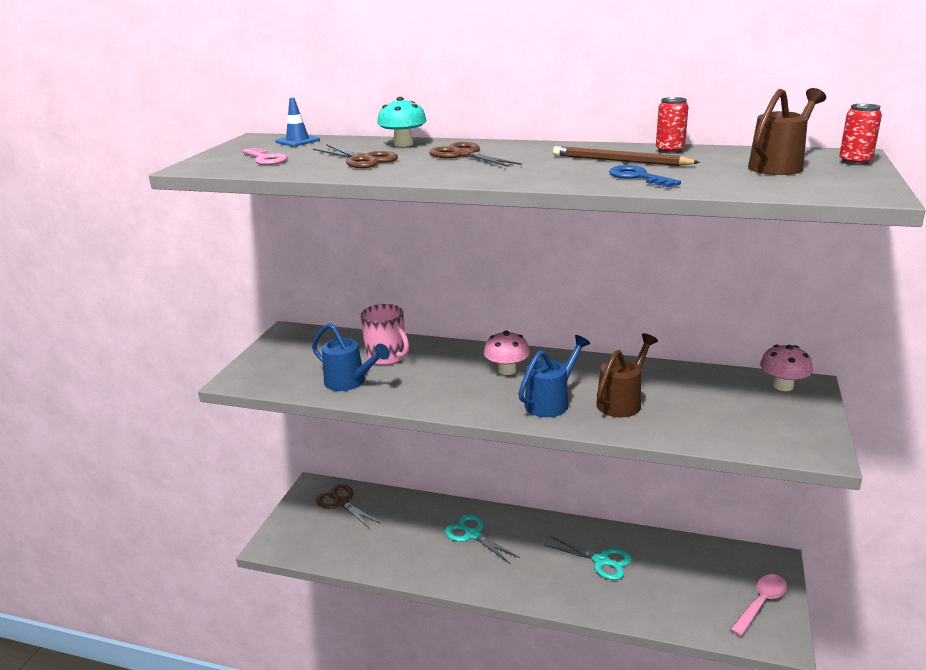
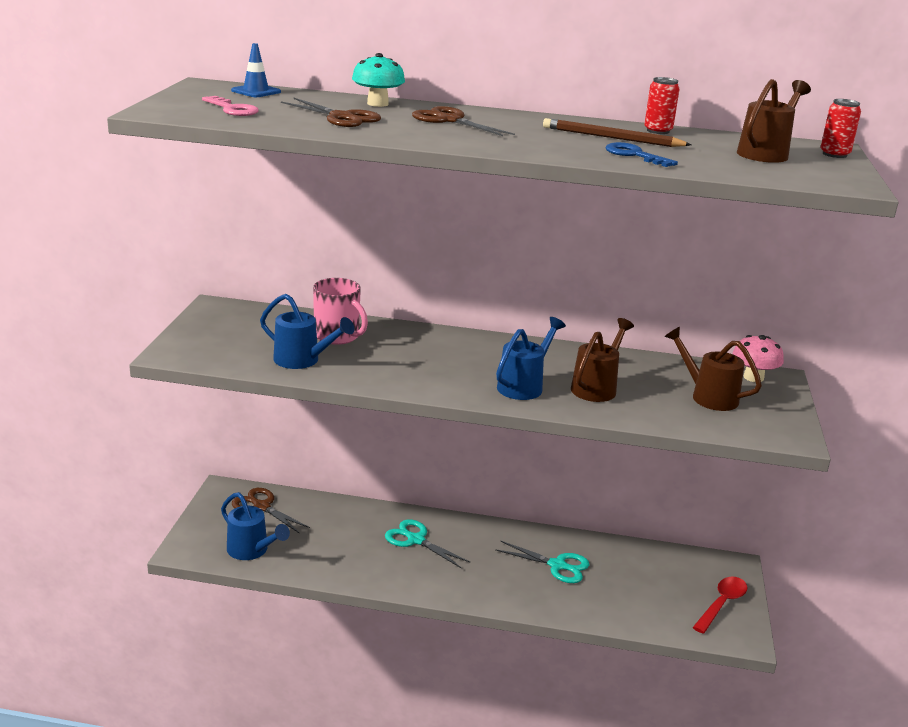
camera: 10 degrees left, 0 degrees up
pink mushroom [484,331,530,375] -> none
pink spoon [730,574,787,636] -> red spoon [693,577,747,633]
none -> blue watering can [221,492,290,560]
none -> brown watering can [664,327,762,411]

